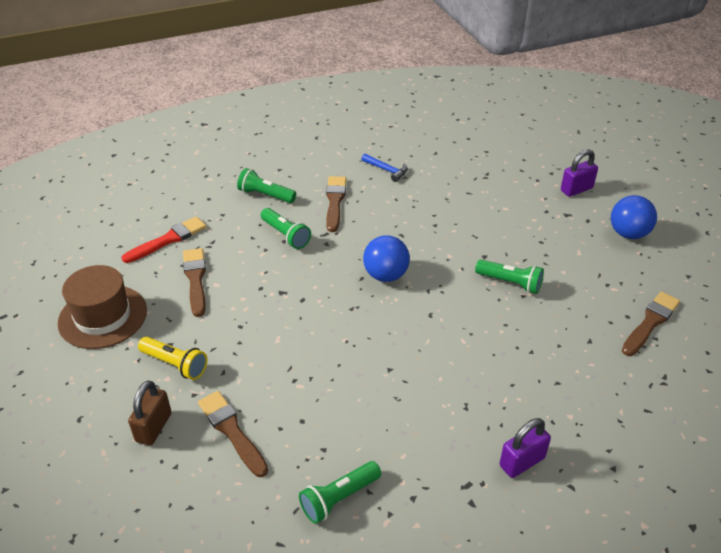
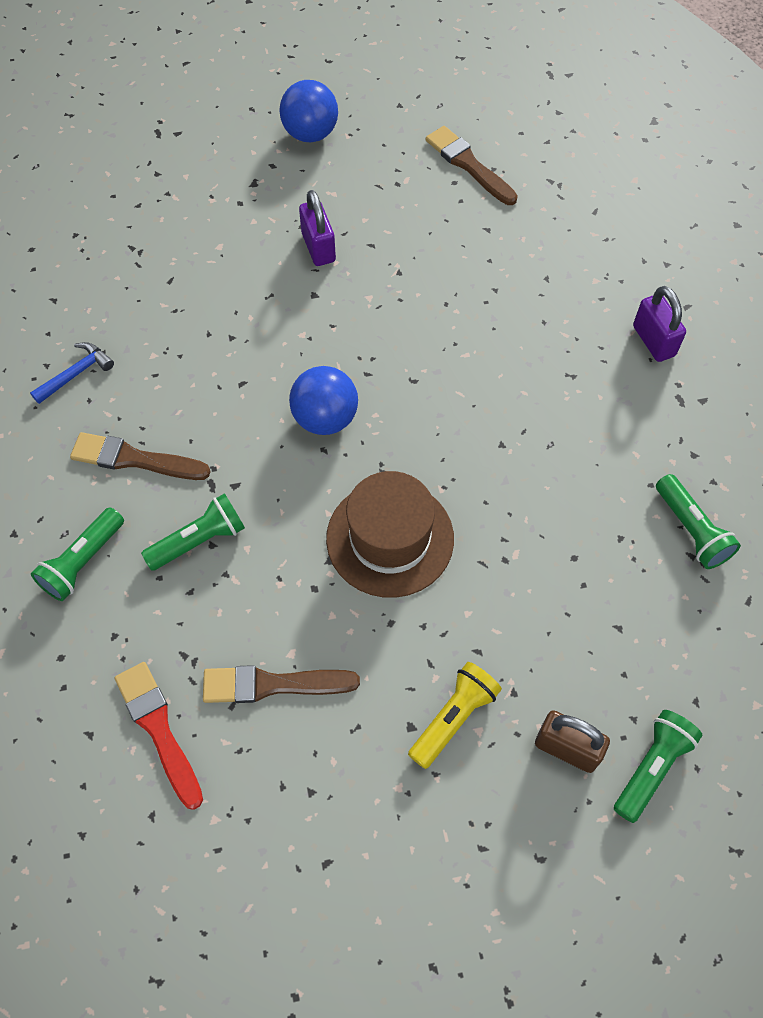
camera: 80 degrees left, 20 degrees up
brown hat [58,265,147,349] -> brown hat moved to [326,471,454,598]
brown brush [198,391,268,477] -> none
green flashlight [475,259,544,294] -> green flashlight moved to [614,710,703,823]
purple padlock [561,149,598,197] -> purple padlock moved to [299,190,336,266]

